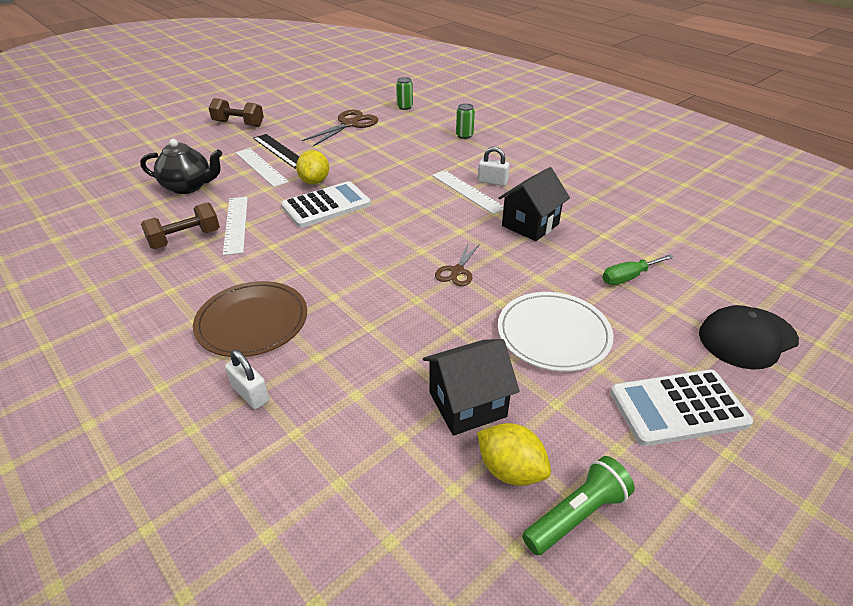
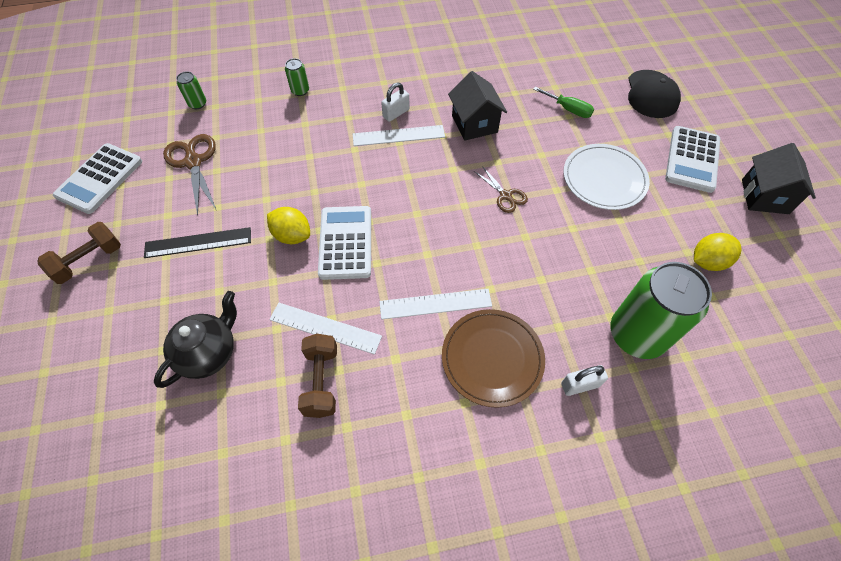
camera: 60 degrees left, 20 degrees up
white ruler [236,148,289,187] -> white ruler moved to [379,289,492,319]
black house [423,339,520,436] -> black house moved to [742,143,816,214]
green flashlight [522,456,635,555] -> none
green screwdriver [602,254,674,285] -> green screwdriver turned 60 degrees counterclockwise [533,87,594,118]
none -> white calculator [53,143,142,214]
none -> green can [610,262,712,359]

